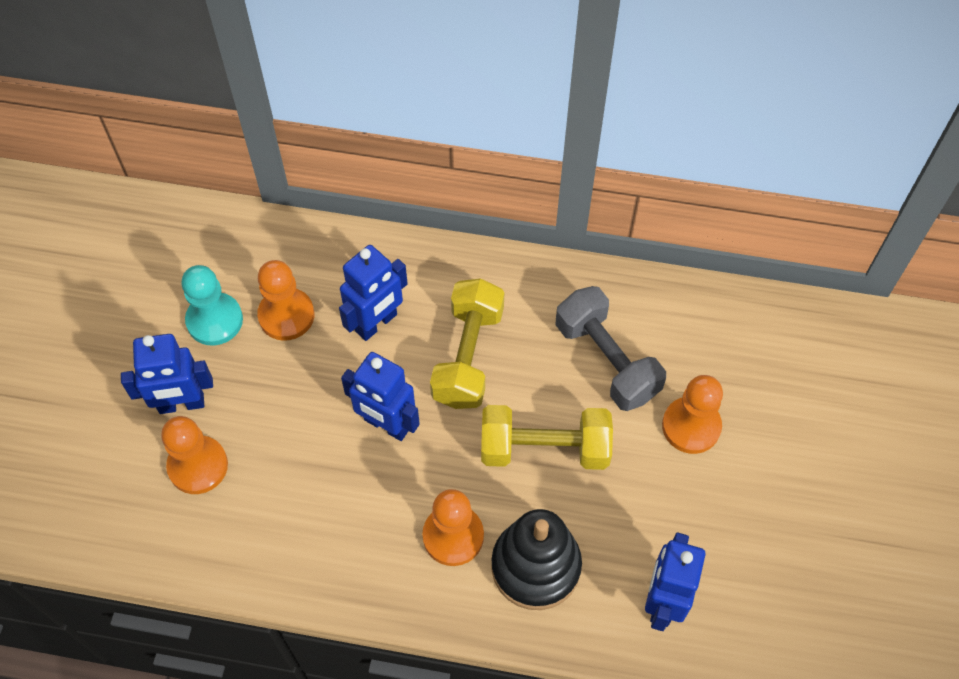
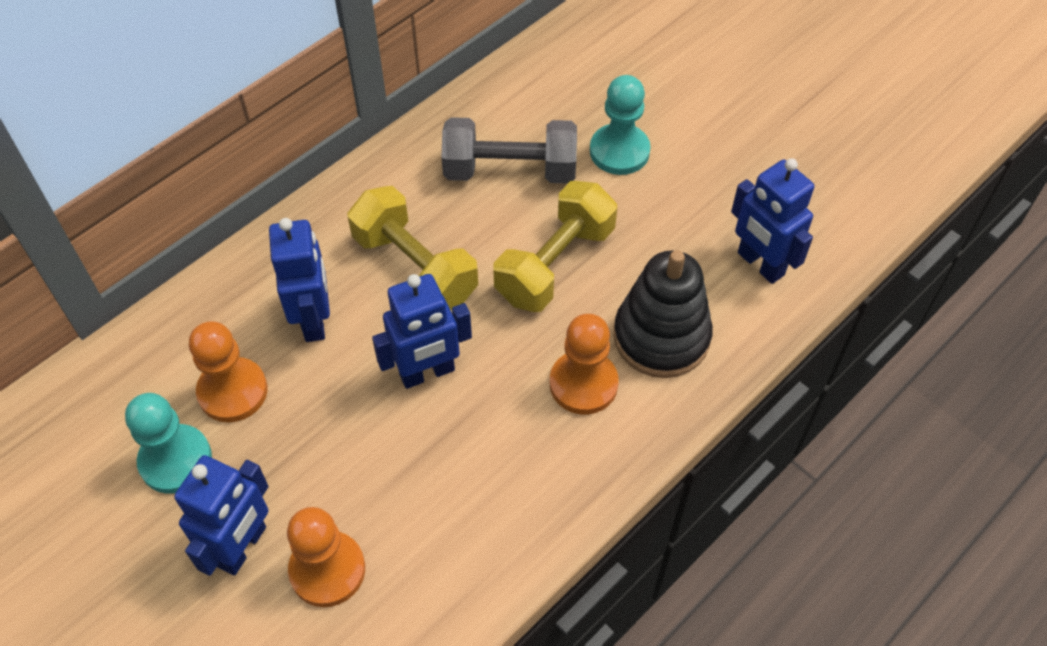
camera: 55 degrees left, 5 degrees down
orange pawn [662,375,723,454] -> turquoise pawn [590,75,651,175]

